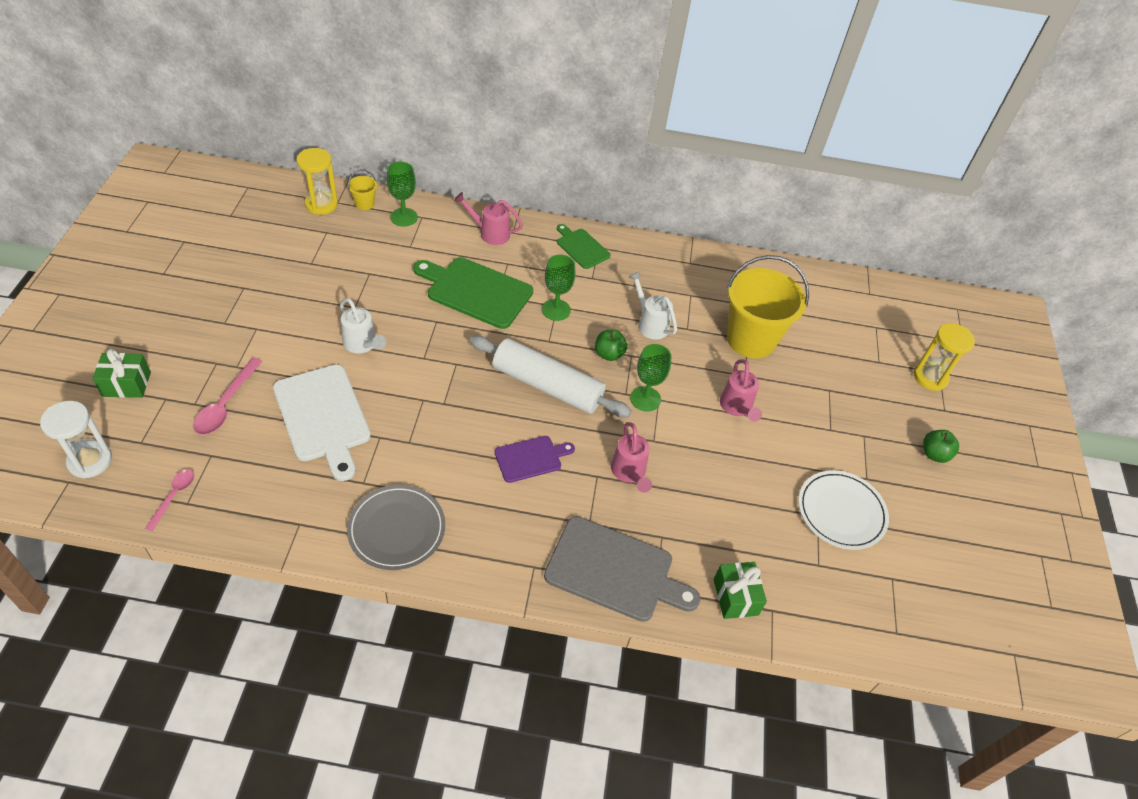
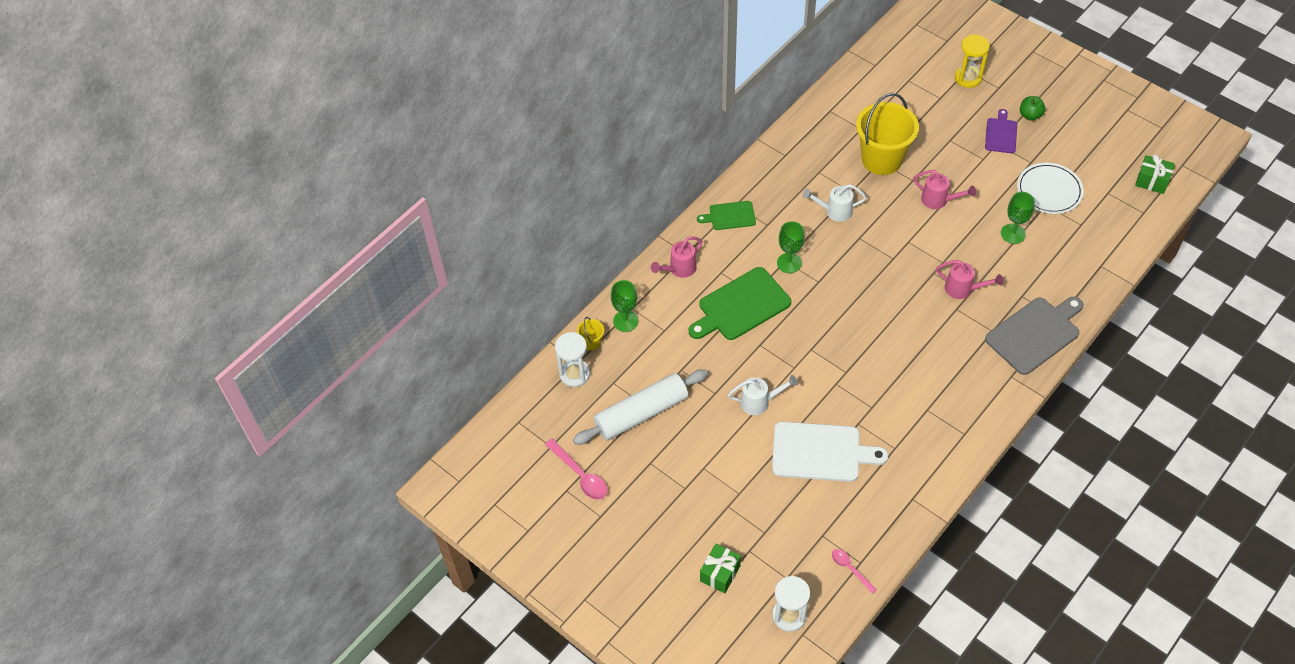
camera: 50 degrees left, 5 degrees up
pink spoon [193,357,263,435] -> pink spoon moved to [545,438,608,500]
yellow hourglass [297,148,338,215] -> white hourglass [555,332,590,387]
grey plate [347,485,445,570] -> none
white rolling pin [470,336,631,417] -> white rolling pin moved to [573,369,708,445]
purple cutting board [494,436,575,483] -> purple cutting board moved to [985,109,1017,153]
green apple [595,330,627,361] -> none
green goblet [630,344,671,411] -> green goblet moved to [1001,192,1035,244]
green gift [714,562,767,619] -> green gift moved to [1135,154,1175,194]

